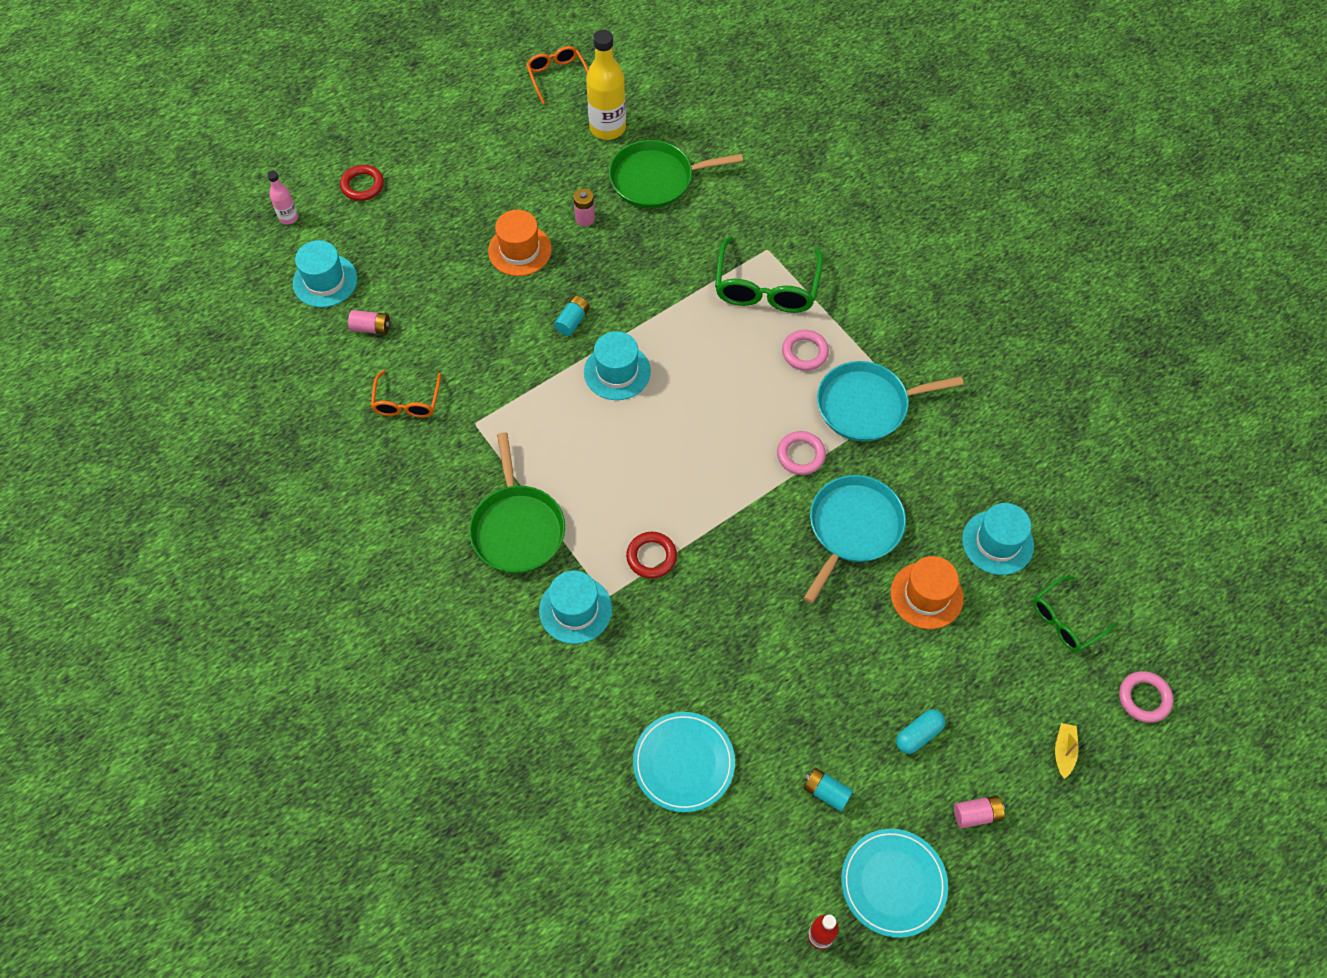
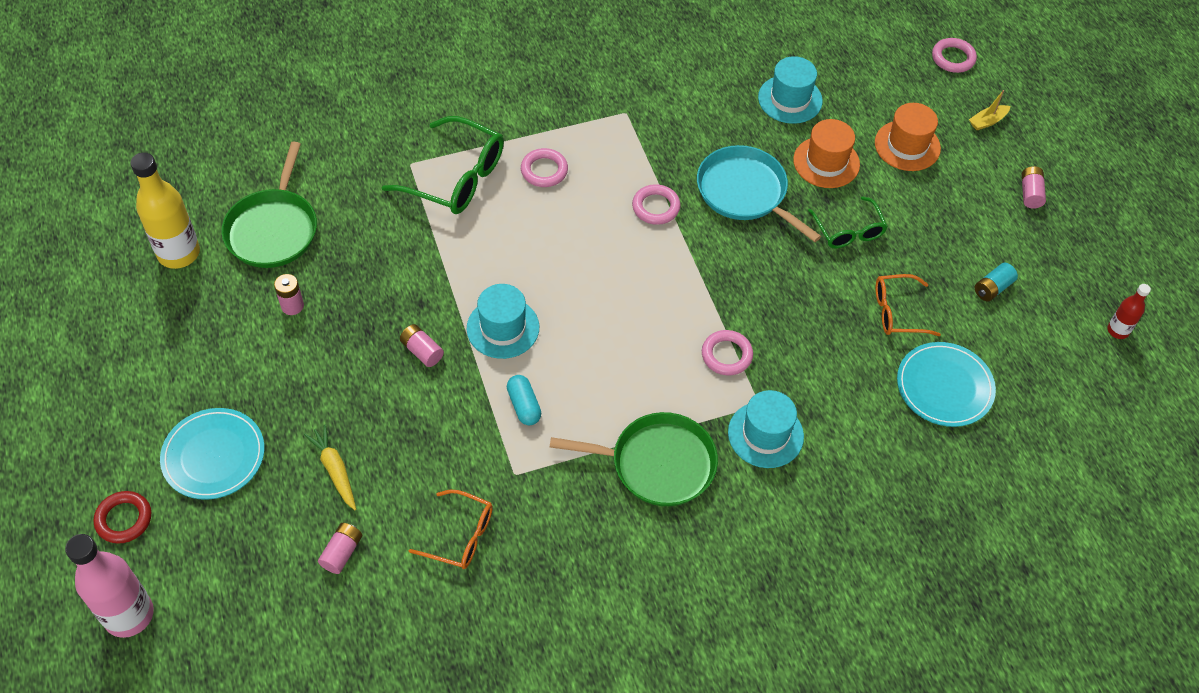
camera: 75 degrees left, 5 degrees down
pink bottle [267,171,298,224] -> pink bottle [65,534,154,638], size x1.94
turquoise hat [293,240,357,307] -> none
orange hat [488,210,552,276] -> orange hat moved to [875,103,941,171]
orange glasses [526,46,589,104] -> orange glasses moved to [876,274,941,336]
turquoise battery [554,296,590,336] -> pink battery [400,324,444,367]
red ring [626,532,677,579] -> pink ring [702,330,753,375]
turquoise pan [817,361,964,441] -> none
turquoise plate [841,829,948,938] -> turquoise plate moved to [160,408,265,500]
turquoise capsule [896,709,945,754] -> turquoise capsule moved to [507,375,541,425]
green glasses [1033,576,1116,652] -> green glasses moved to [808,196,888,248]
yellow boat [1055,723,1079,779] -> yellow boat turned 60 degrees counterclockwise [969,90,1010,130]
none -> yellow carrot [304,425,356,510]

